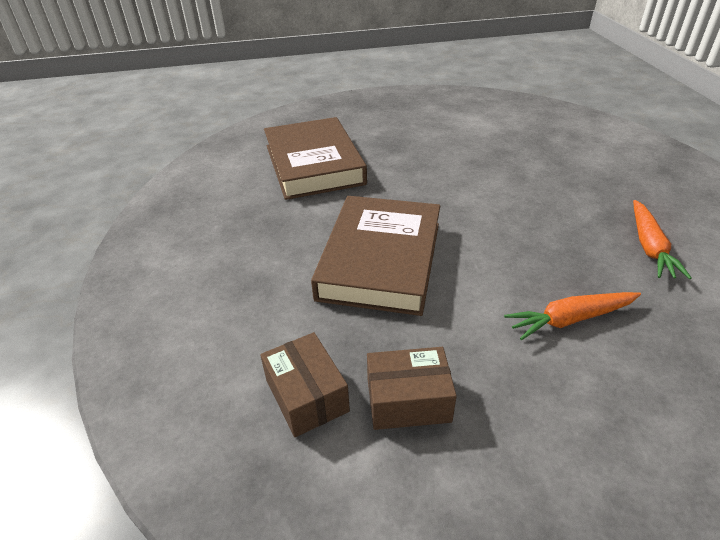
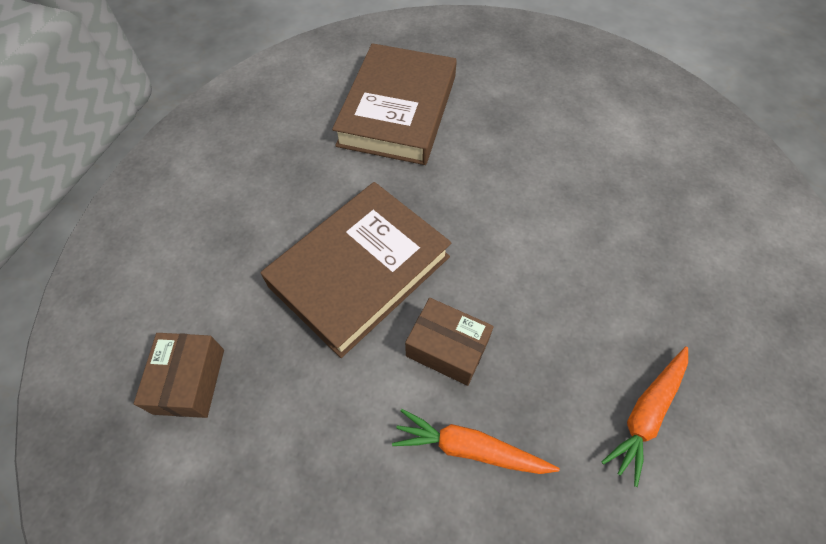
camera: 30 degrees right, 20 degrees up
brown box [367,347,457,430] -> brown box moved to [405,298,494,386]

